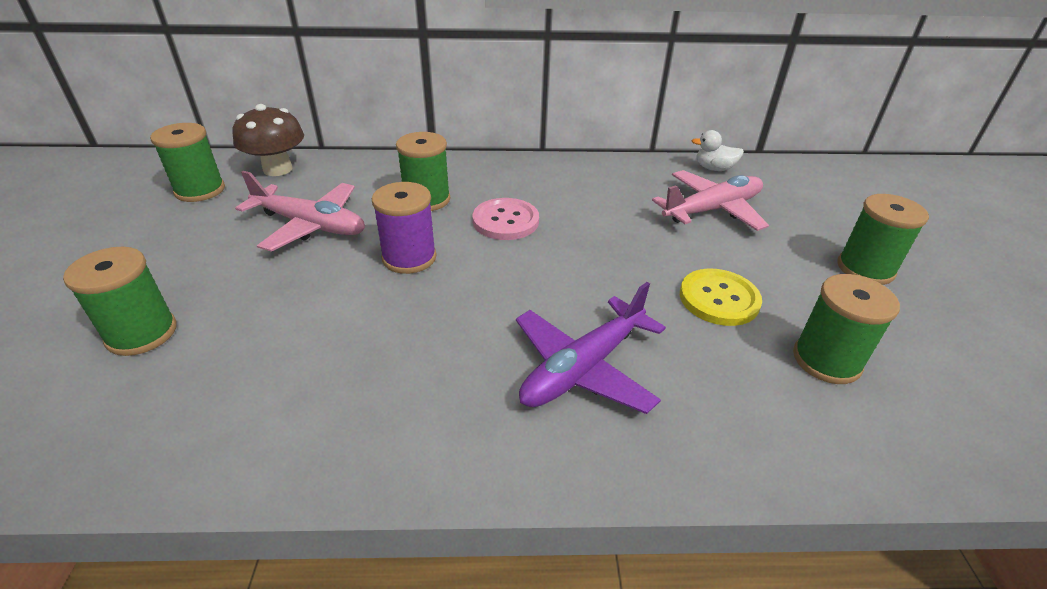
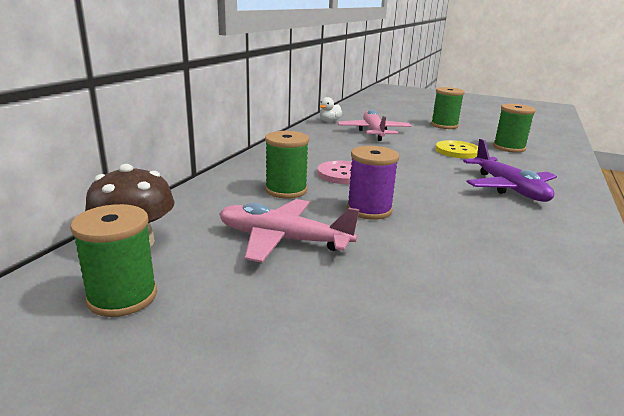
camera: 65 degrees left, 15 degrees down
green spool [63,247,177,356] -> none
pink plane [235,171,365,252] -> pink plane turned 120 degrees counterclockwise [219,199,360,263]

